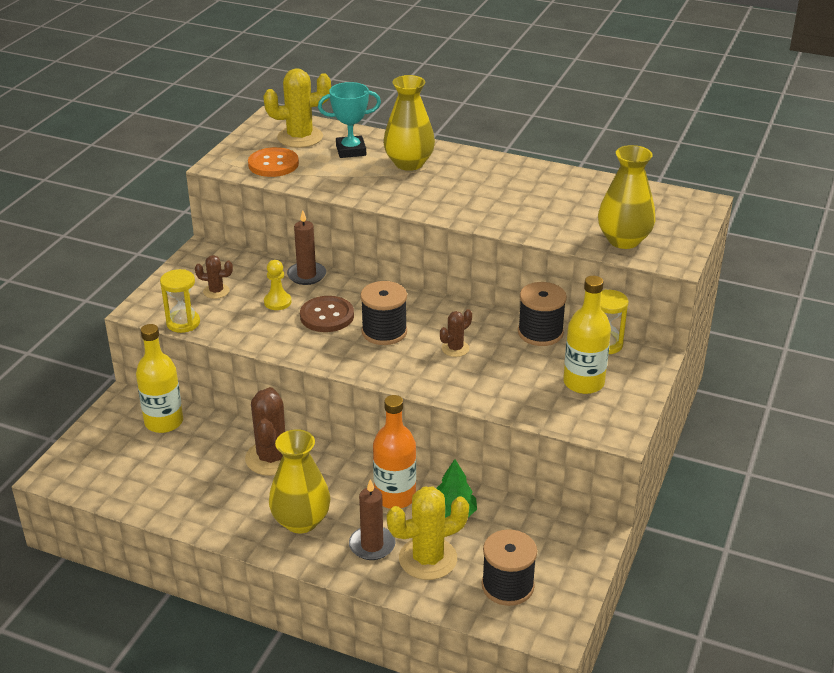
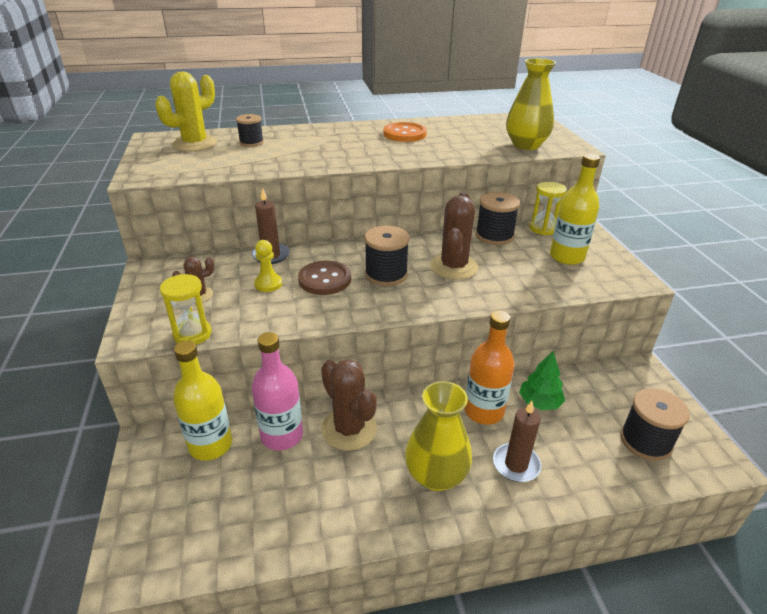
camera: 35 degrees left, 0 degrees up
orange button [248,147,299,177] -> orange button moved to [383,122,427,142]
turquoise trophy [318,82,381,158] -> black spool [236,114,264,147]
yellow vase [383,75,435,171] -> none
yellow cactus [387,487,469,580] -> none
brown cactus [440,309,472,357] -> brown cactus [430,192,478,280], size x1.89
none -> pink bottle [252,332,303,450]

